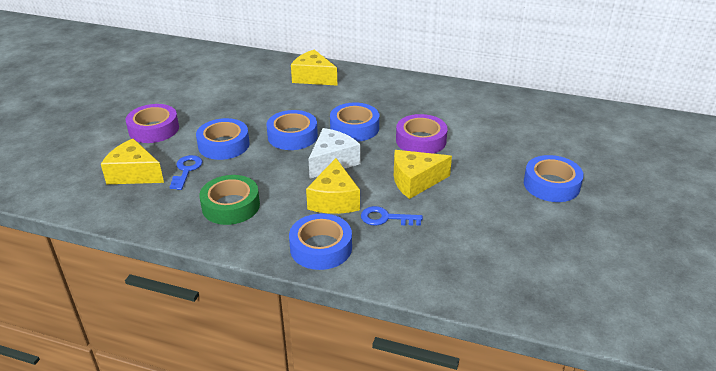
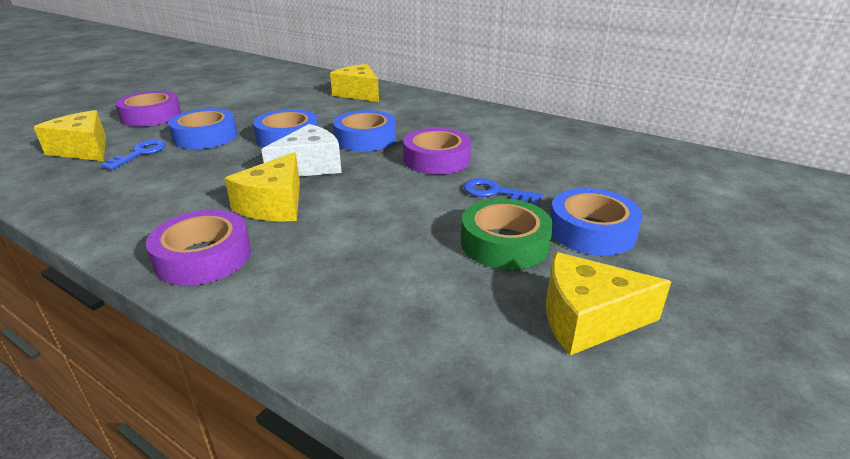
camera: 15 degrees right, 5 degrees down
green tape [199,175,260,225] -> green tape moved to [461,198,553,270]
blue tape [289,213,352,270] -> purple tape [146,210,251,286]
blue key [361,206,423,226] -> blue key moved to [464,178,543,204]
yellow cheese [394,150,452,199] -> yellow cheese moved to [546,252,671,355]

